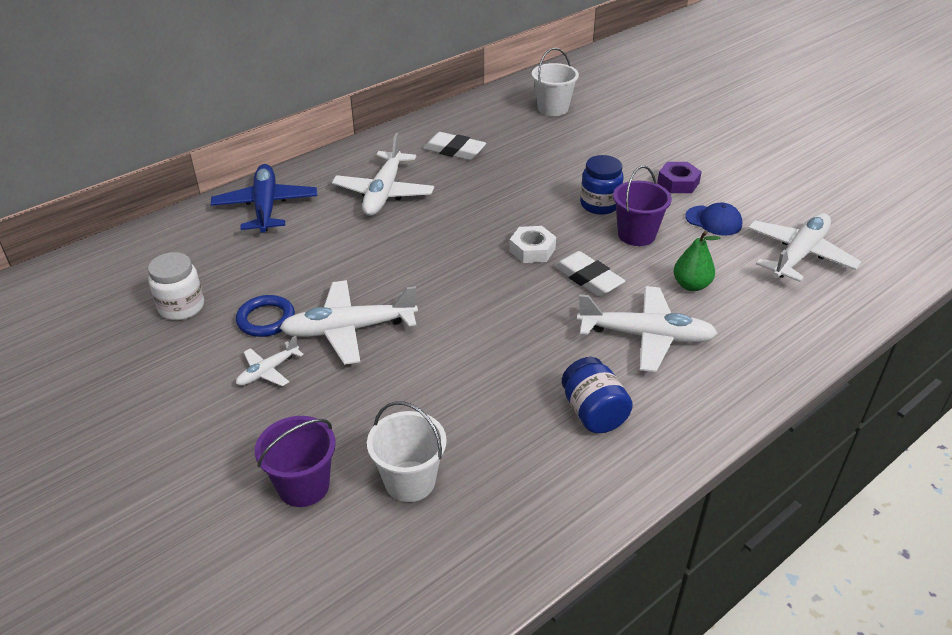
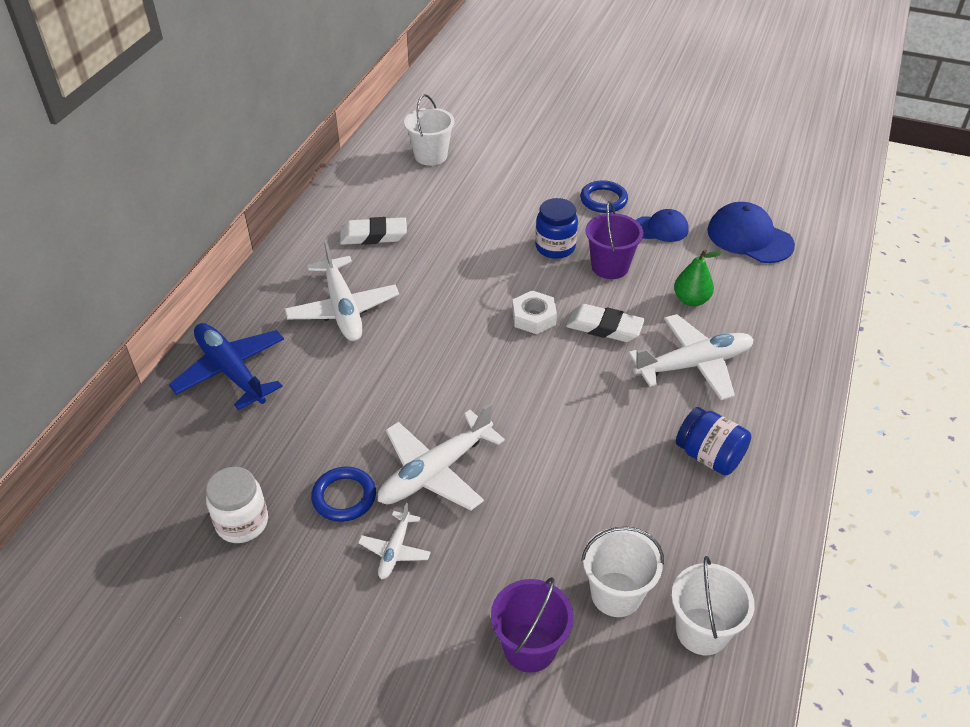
camera: 30 degrees left, 5 degrees up
purple nut [657,162,702,193] -> blue ring [580,180,628,213]
white plane [748,213,861,282] -> blue cap [707,202,795,263]
none -> white bucket [671,556,755,655]

